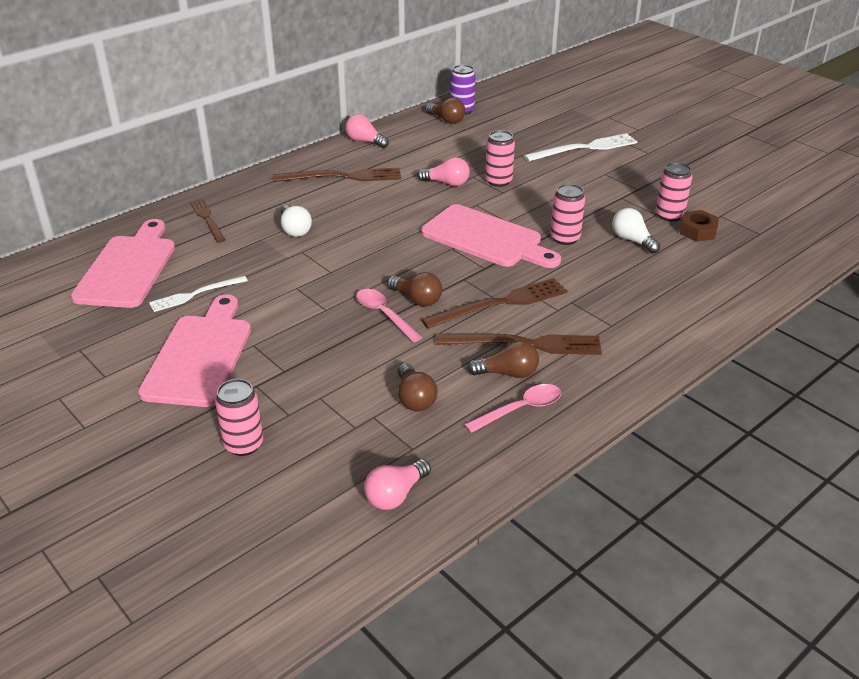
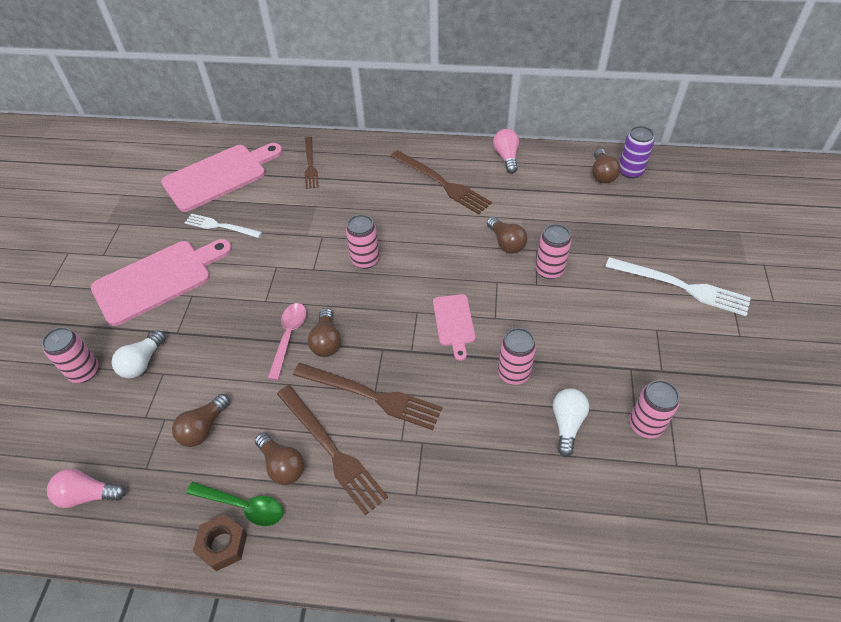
camera: 50 degrees right, 15 degrees up
brown fork [190,199,225,243] -> brown fork turned 150 degrees clockwise [305,137,319,189]
white light bulb [281,205,312,237] -> white light bulb moved to [112,330,166,378]
pink light bulb [417,157,470,186] -> brown light bulb [487,217,527,253]
pink cutting board [421,204,561,268] -> pink cutting board [433,294,475,361], size x0.53
pink spoon [464,384,561,433] -> green spoon [186,482,283,526]
brown nut [680,210,719,242] -> brown nut moved to [193,514,247,571]
none -> pink can [346,214,379,269]

